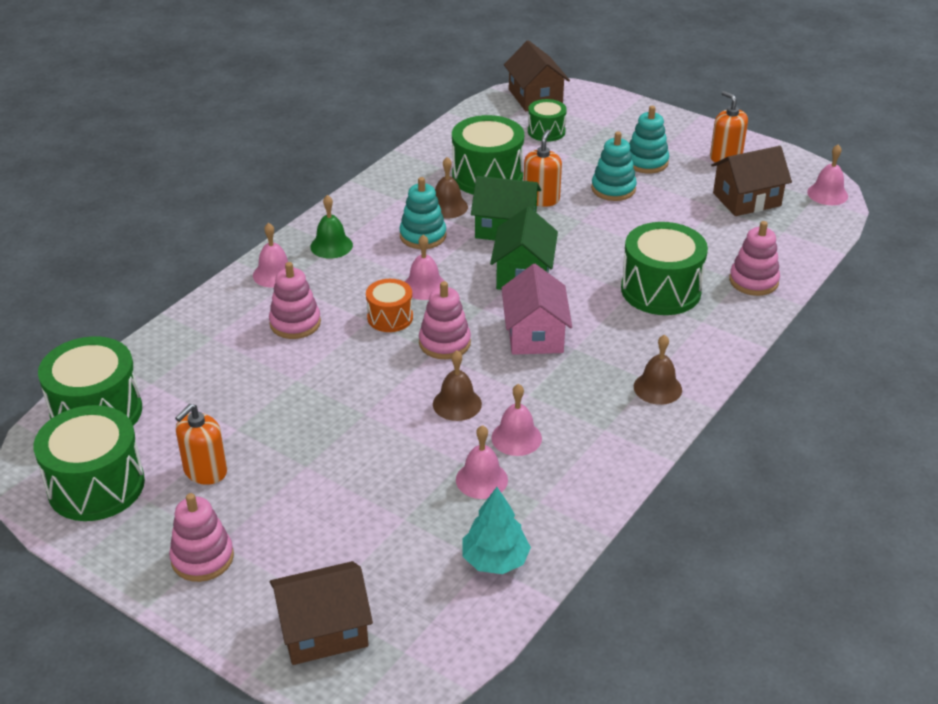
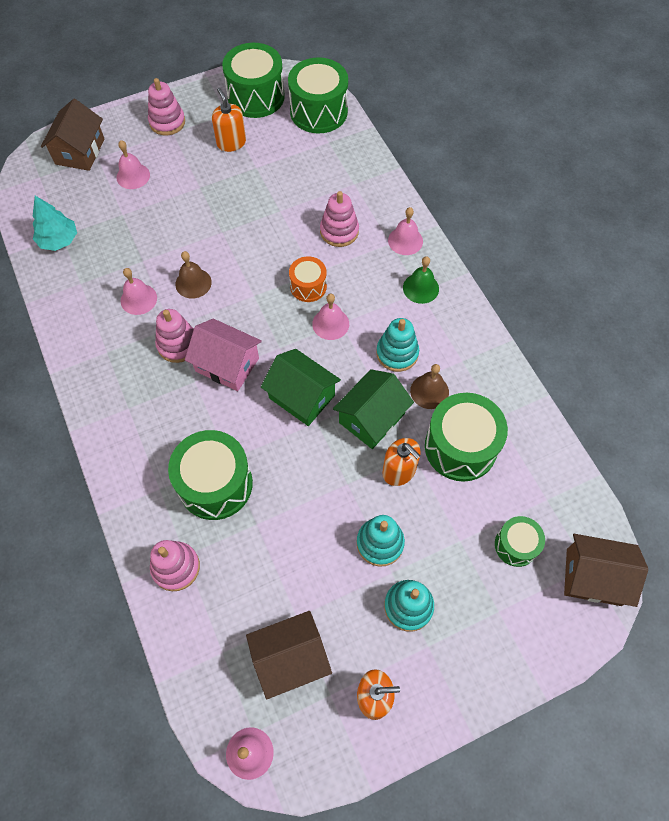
camera: 120 degrees right, 25 degrees up
pink stacking toy [419,281,471,359] -> pink stacking toy moved to [155,309,194,363]
pink bell [456,425,508,499] -> pink bell moved to [116,140,150,189]
brown bell [634,334,682,405] -> none
brown house [711,146,792,216] -> brown house turned 60 degrees clockwise [246,611,332,699]

